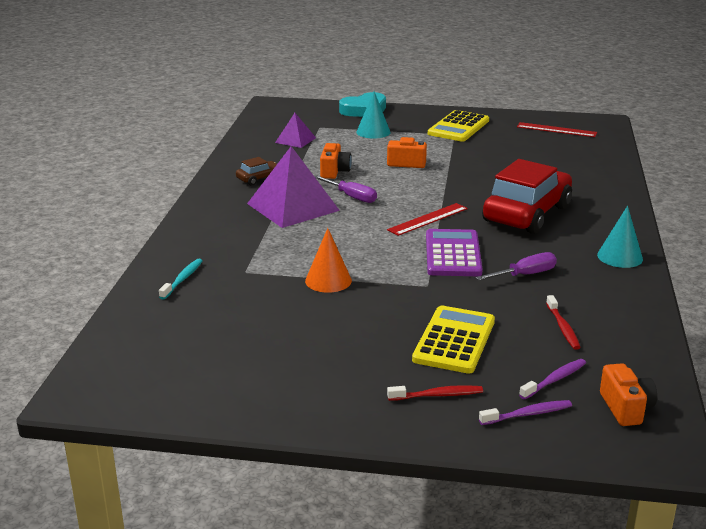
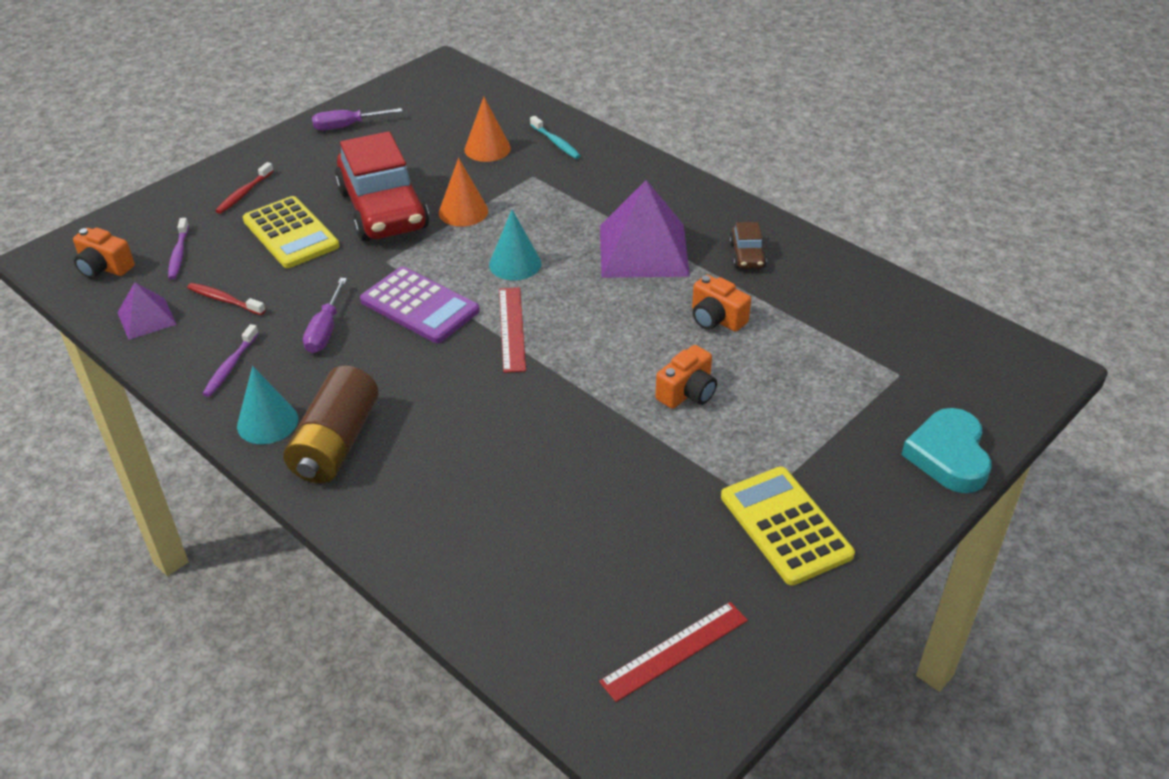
camera: 125 degrees right, 15 degrees up
purple pyramid [275,113,316,148] -> purple pyramid moved to [117,282,177,340]
purple screwdriver [314,175,377,203] -> purple screwdriver moved to [312,108,402,130]
turquoise cone [356,91,391,139] -> turquoise cone moved to [489,210,541,280]
purple toothbrush [479,400,572,425] -> purple toothbrush moved to [203,324,259,397]
red car [482,159,572,234] -> red car moved to [335,131,429,241]
none -> brown battery [283,365,379,483]
none -> orange cone [464,97,511,162]

